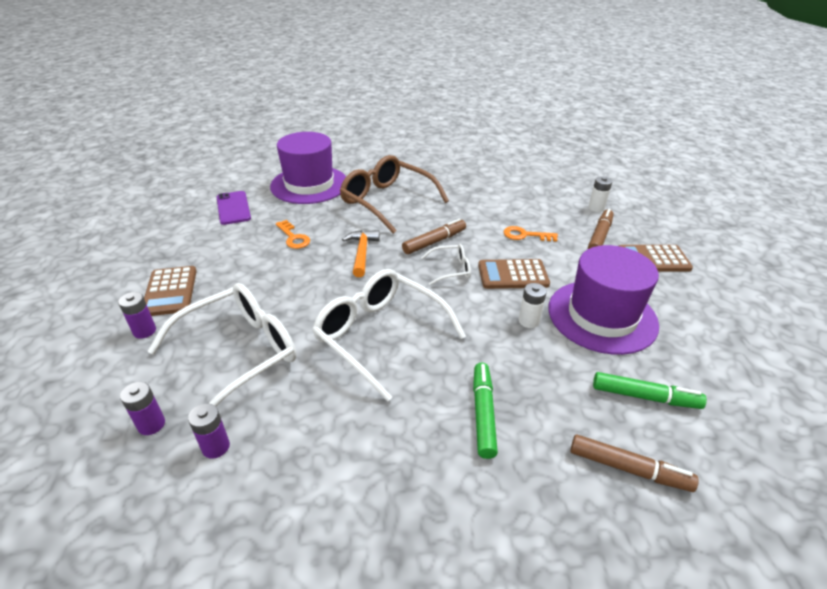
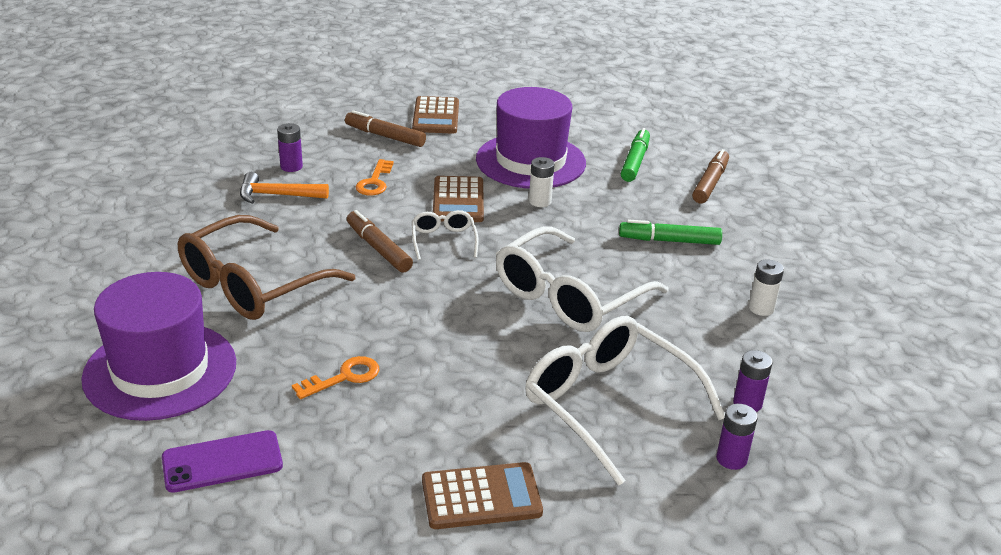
camera: 90 degrees left, 5 degrees down
purple battery [118,292,156,339] -> purple battery moved to [277,123,303,172]
orange hammer [342,230,380,277] -> orange hammer moved to [240,172,329,204]
white battery [589,177,612,212] -> white battery moved to [749,259,784,316]

